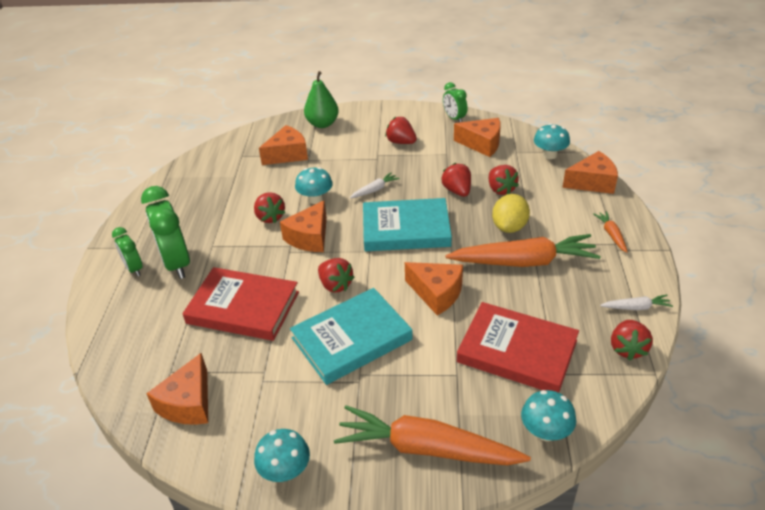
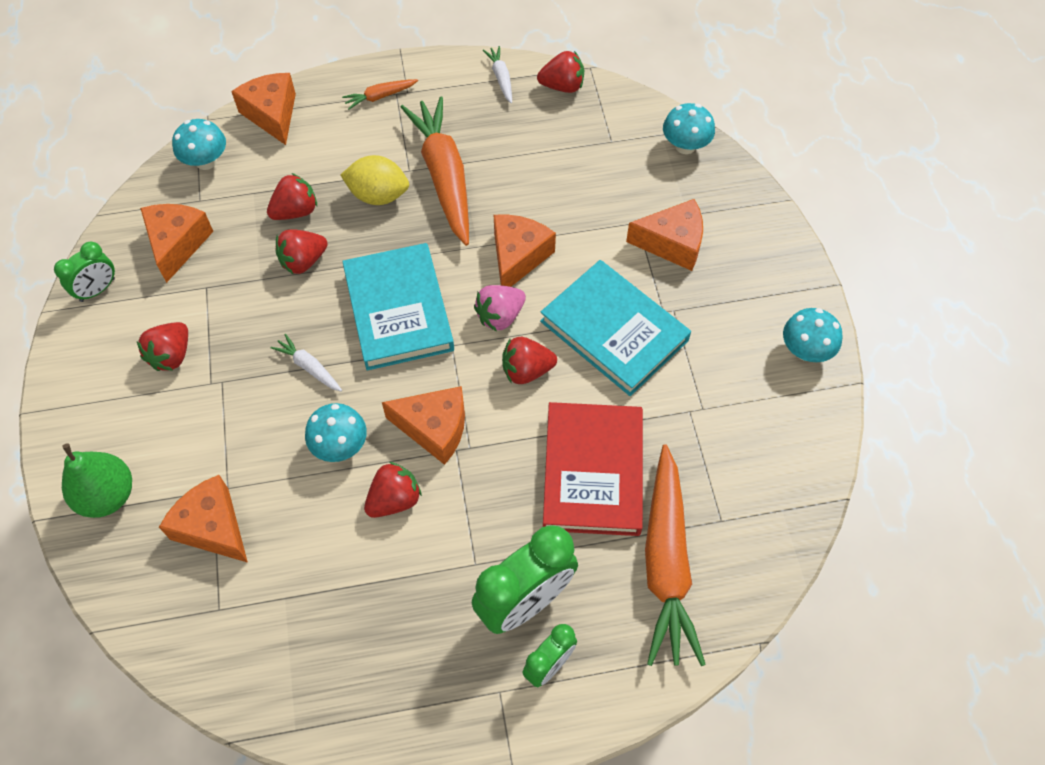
camera: 105 degrees left, 20 degrees up
orange cheese [146,353,208,425] -> orange cheese moved to [626,199,703,271]
red strawberry [318,258,355,293] -> red strawberry turned 135 degrees counterclockwise [502,337,557,384]
orange carrot [334,405,531,465] -> orange carrot moved to [645,444,706,666]
red book [457,302,579,393] -> none
none -> pink strawberry [474,285,526,331]

